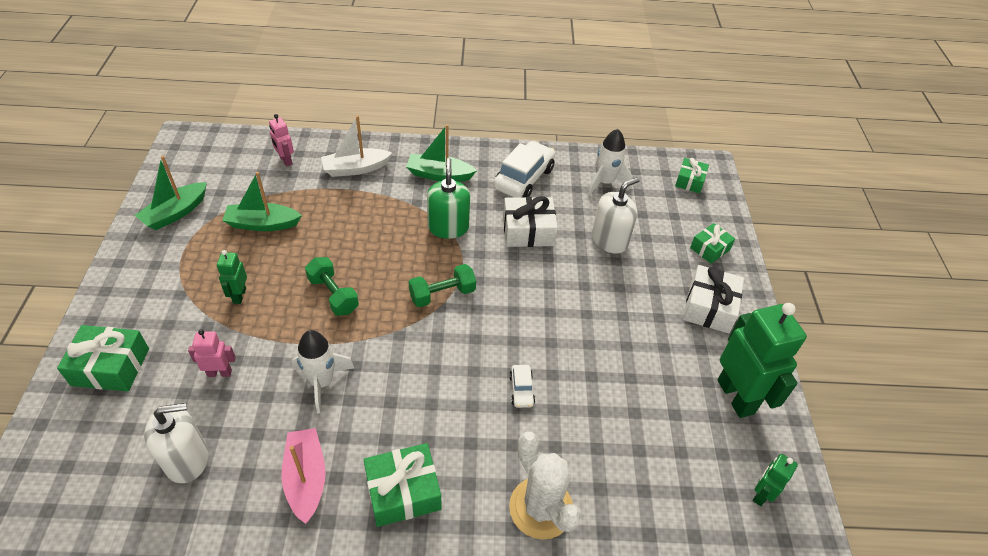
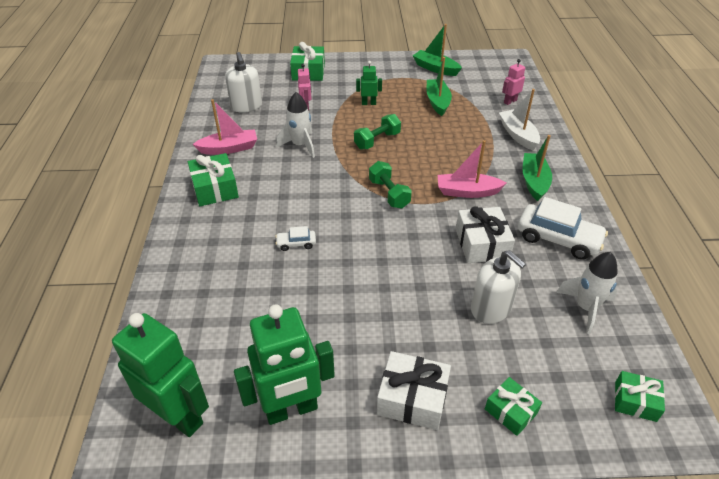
camera: 90 degrees right, 5 degrees down
green soap dispenser [427,158,470,239] -> pink boat [438,140,507,198]
white cactus [509,432,582,540] -> none
green robot [753,454,798,506] -> green robot [112,313,209,437], size x2.08

